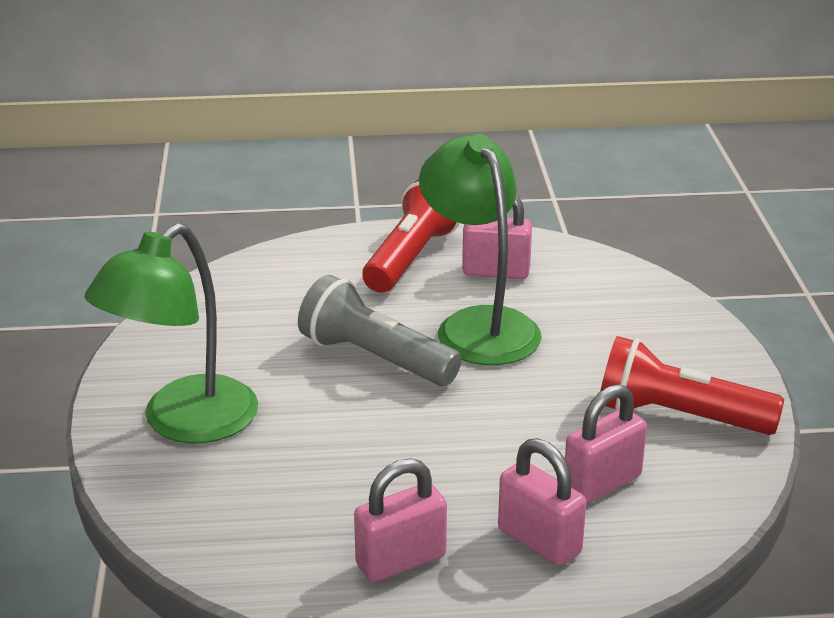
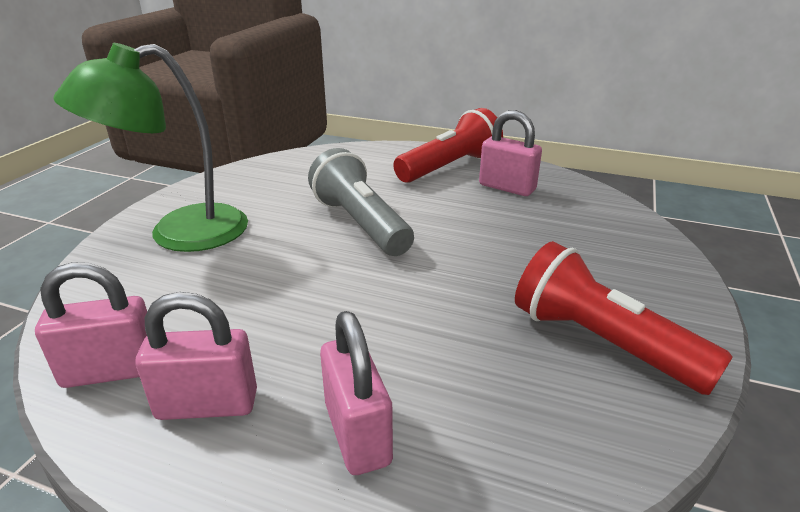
camera: 25 degrees right, 0 degrees up
green lamp [419,134,542,365] -> none
pink padlock [565,384,647,504] -> pink padlock moved to [35,262,147,388]

